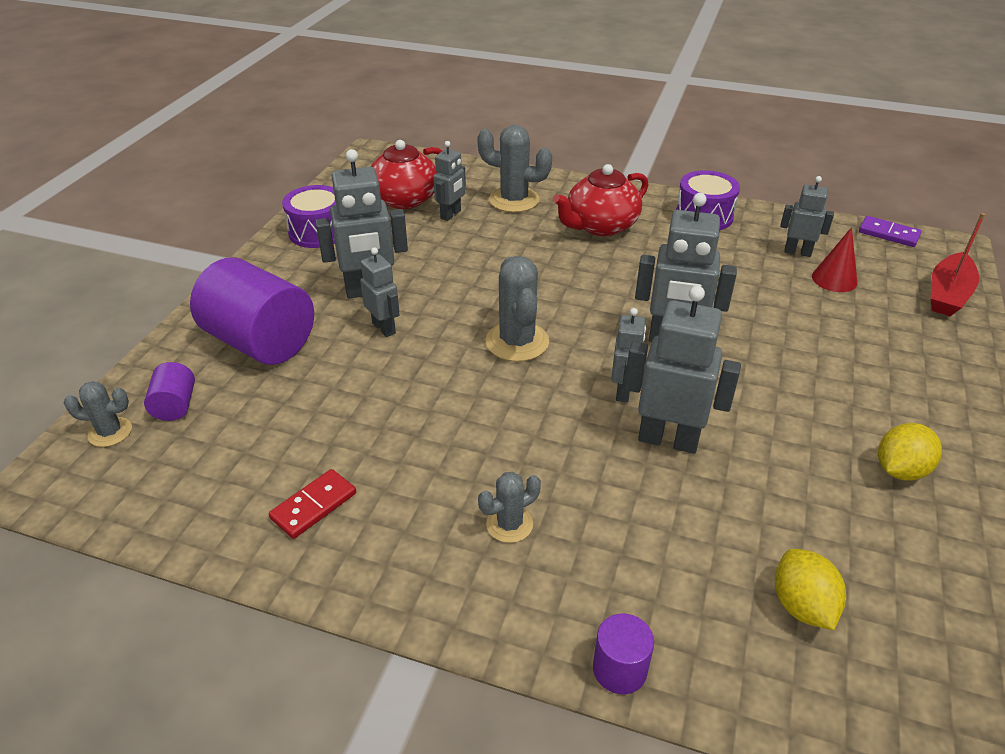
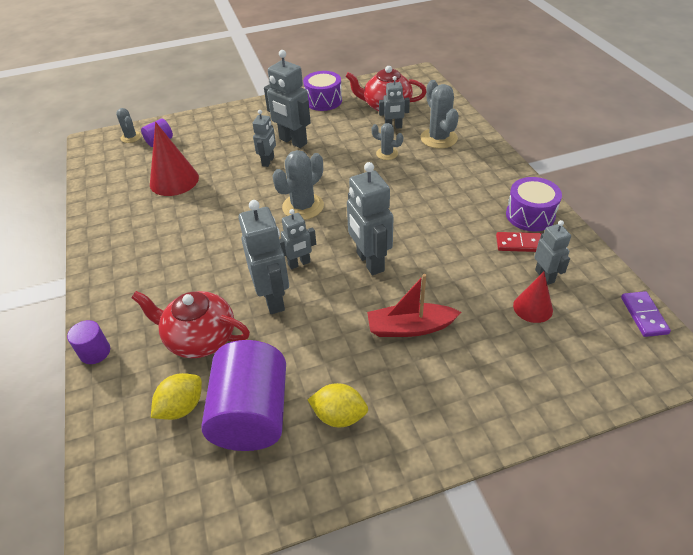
camera: 55 degrees right, 5 degrees up
purple cylinder [190,257,314,365] -> purple cylinder moved to [201,340,286,451]
red domino [269,469,356,539] -> red domino moved to [496,232,542,252]
grey cactus [478,471,541,543] -> grey cactus moved to [372,123,403,160]
red teapot [553,164,648,236] -> red teapot moved to [131,291,250,358]
red boat [931,213,985,316] -> red boat moved to [367,274,461,337]
none -> red cone [150,122,199,196]

